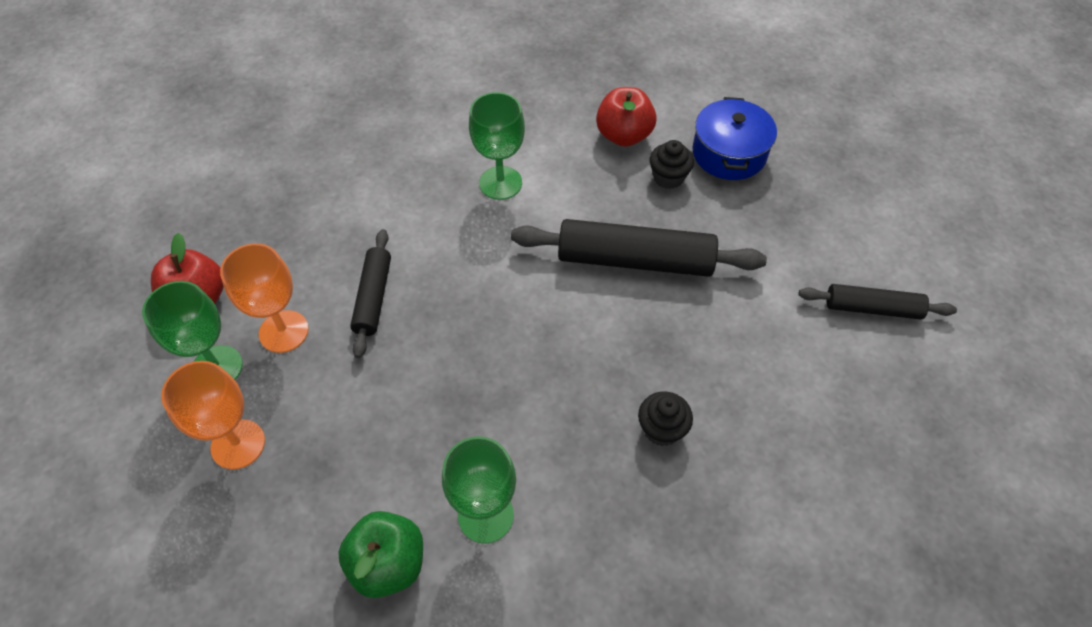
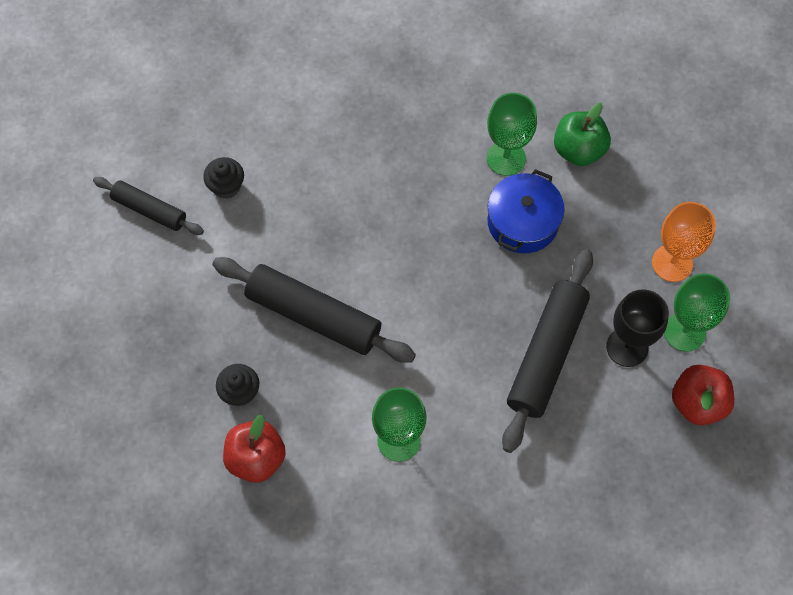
camera: 160 degrees left, 10 degrees up
orange goblet [220,243,309,353] -> black goblet [606,289,669,367]
black rolling pin [350,229,391,358] -> black rolling pin [502,250,593,453], size x1.71
black cupcake [638,391,693,446] -> black cupcake moved to [203,157,244,199]
blue pot [692,97,777,180] -> blue pot moved to [487,169,565,253]

